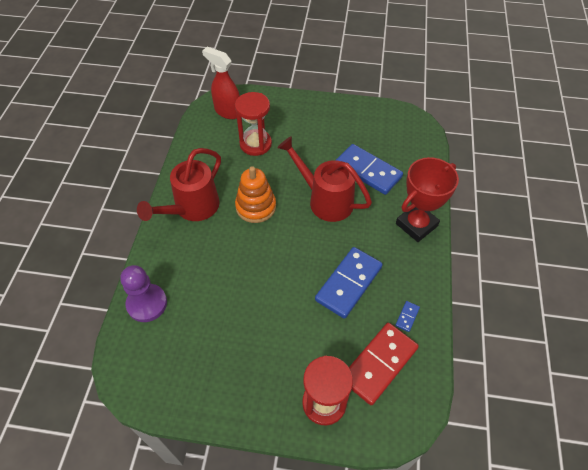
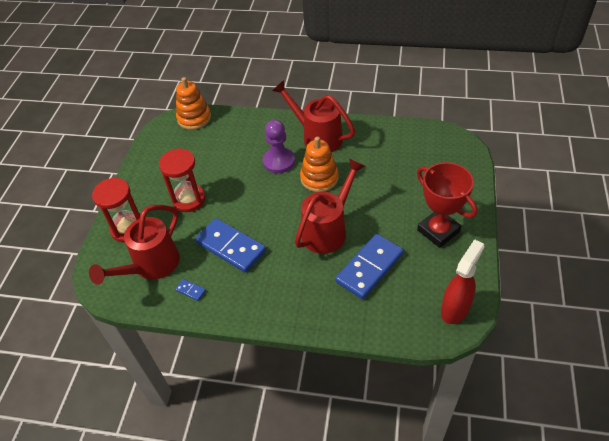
camera: 95 degrees right, 5 degrees down
purple pawn [120,265,167,322] -> purple pawn moved to [263,120,295,173]
red spray bottle [202,47,240,119] -> red spray bottle moved to [441,239,485,324]
red hourglass [235,92,272,156] -> red hourglass moved to [159,148,205,212]
red domino [349,323,419,405] -> red watering can [89,205,180,285]
red trophy [396,157,459,242] -> red trophy moved to [417,162,477,248]
none -> orange stacking toy [176,77,211,130]

